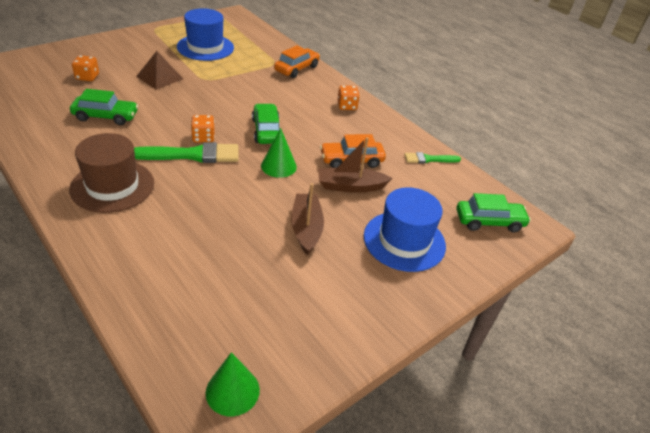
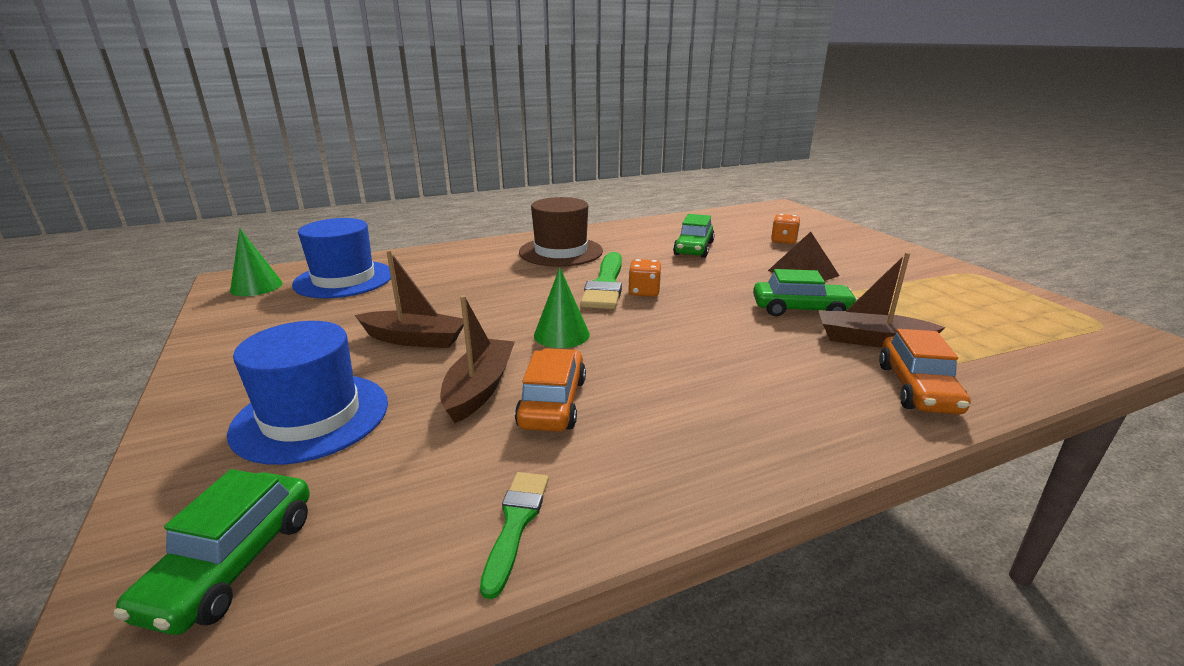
camera: 110 degrees right, 15 degrees down
blue hat [177,8,234,61] -> blue hat moved to [292,218,391,298]
green car [252,104,280,144] -> green car moved to [753,269,858,317]
orange car [274,45,320,78] -> orange car turned 45 degrees clockwise [879,329,970,414]
orange dice [338,85,360,110] -> none
none -> brown boat [819,252,946,347]

